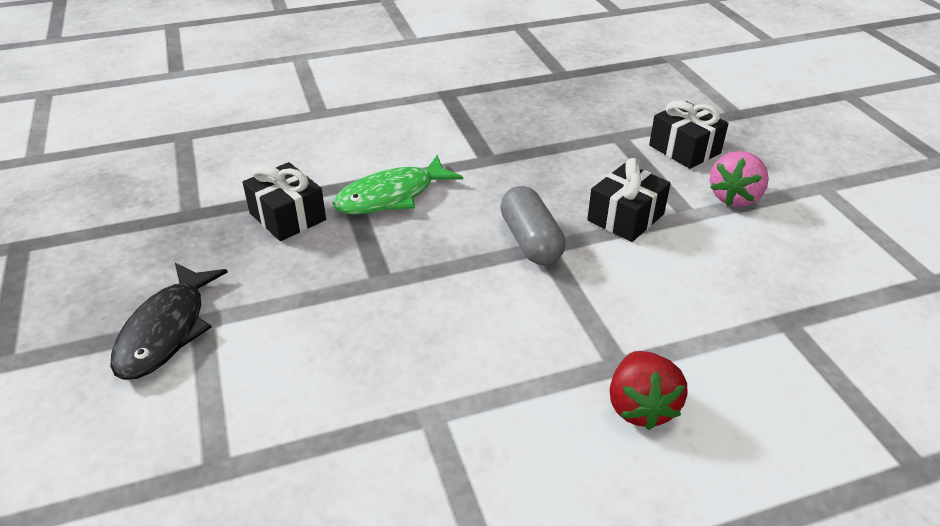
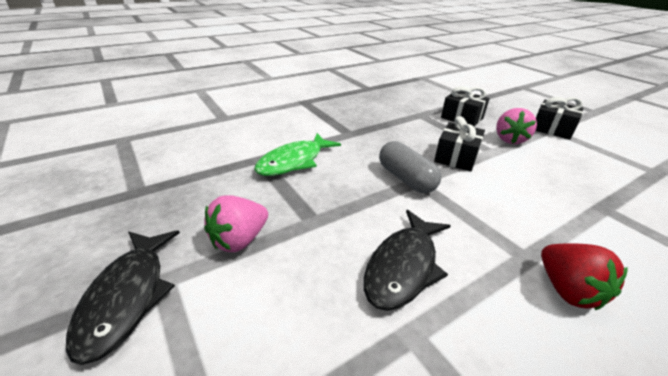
camera: 15 degrees left, 5 degrees down
black gift [243,162,326,241] -> black gift moved to [536,97,583,140]
none -> pink strawberry [204,195,268,252]
none -> black fish [364,210,451,311]

